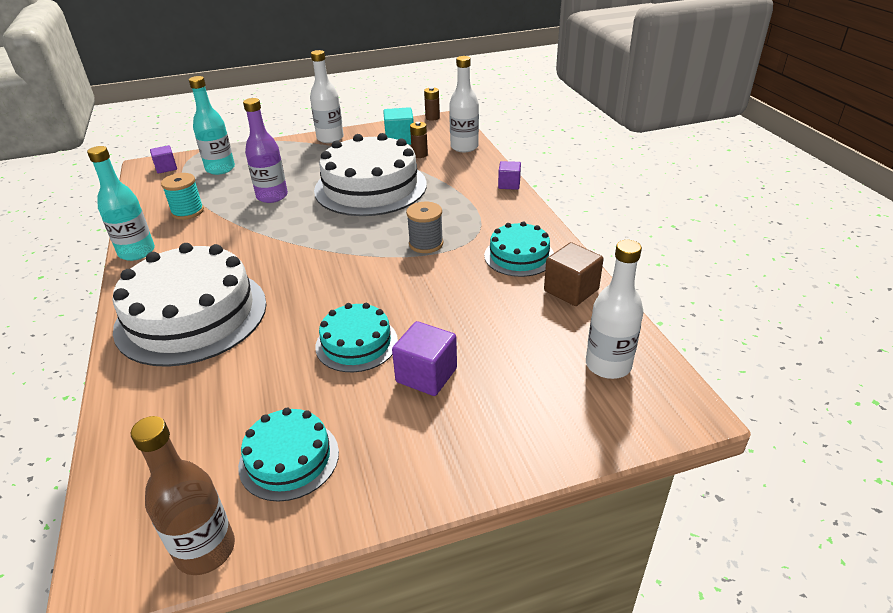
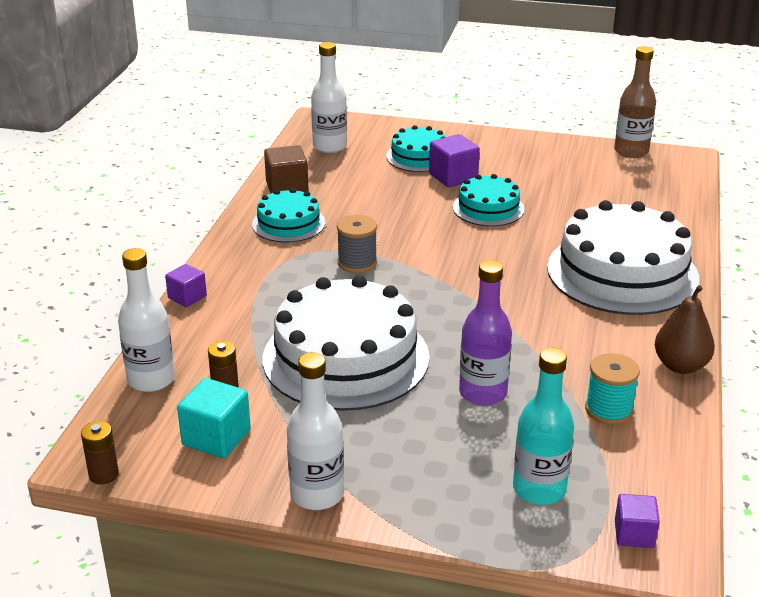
camera: 150 degrees left, 5 degrees down
turquoise bottle [87,146,155,261] -> brown pear [655,285,715,374]
turquoise cake [238,408,339,502] -> turquoise cake moved to [386,125,446,172]

